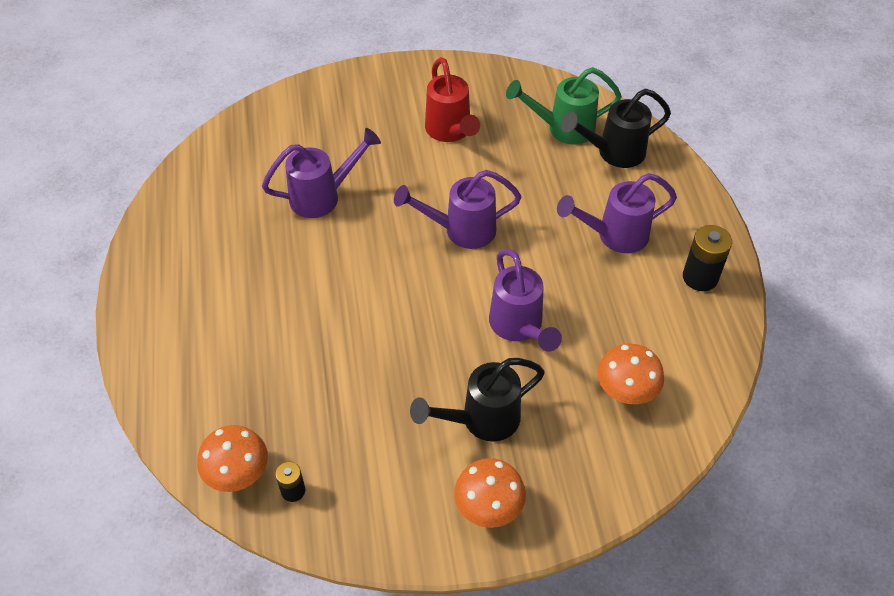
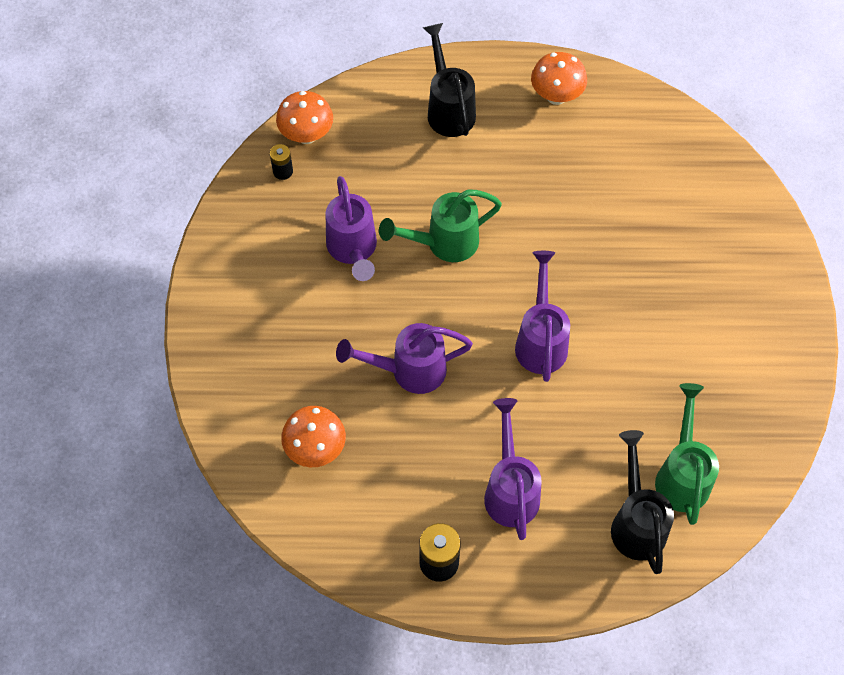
camera: 100 degrees right, 10 degrees up
purple watering can [262,128,381,218] -> purple watering can moved to [326,176,377,281]
black watering can [410,358,545,442] -> black watering can moved to [423,23,476,137]
red watering can [425,57,480,142] -> none
orange mushroom [454,458,526,528] -> orange mushroom moved to [531,52,587,105]
none -> green watering can [379,189,502,262]

